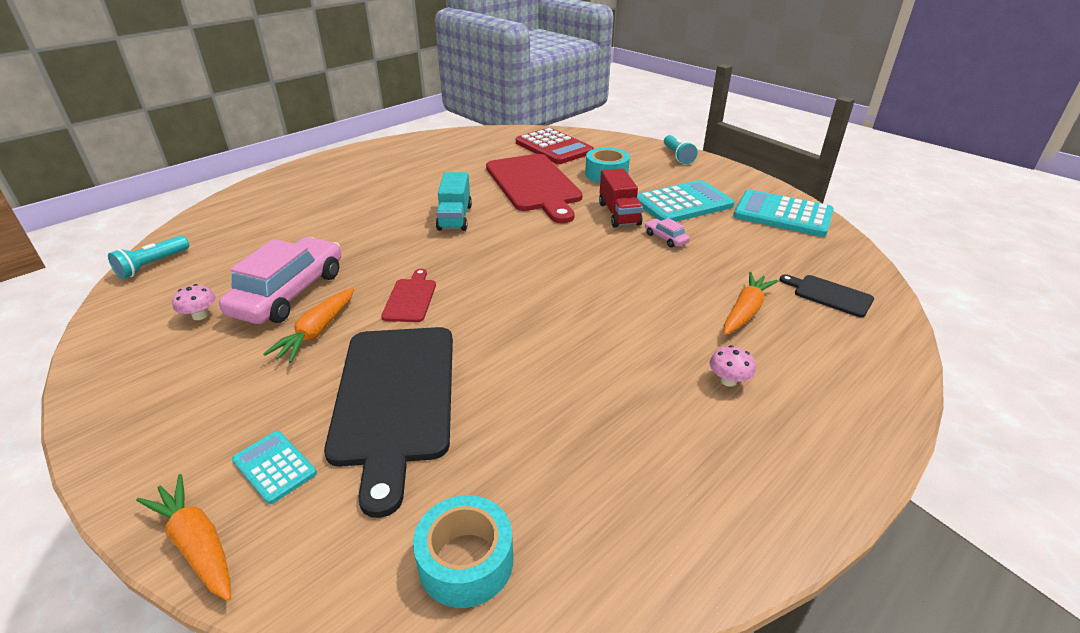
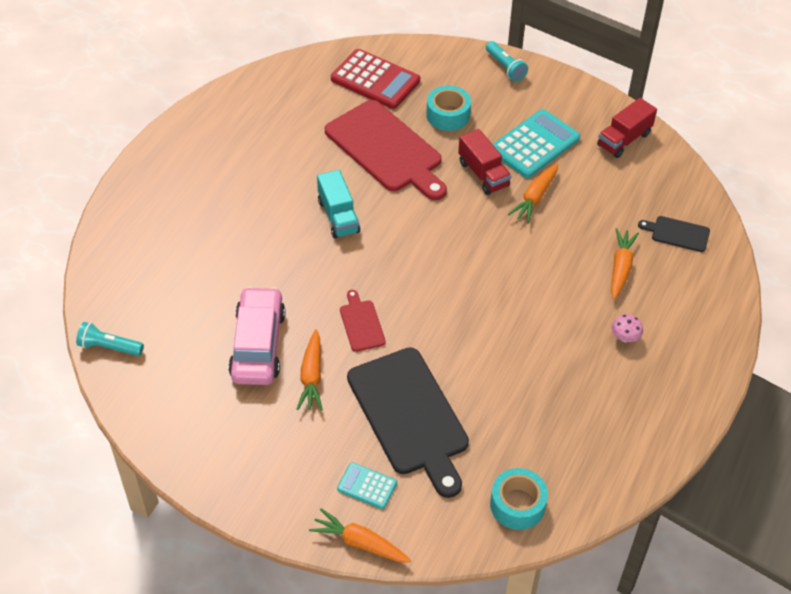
camera: 20 degrees left, 15 degrees up
turquoise flashlight [108,235,189,279] -> turquoise flashlight turned 90 degrees clockwise [76,322,144,356]
pink mushroom [172,284,216,320] -> none
pink car [645,218,690,248] -> orange carrot [508,163,558,223]
turquoise calculator [733,189,834,237] -> red truck [597,98,657,158]

